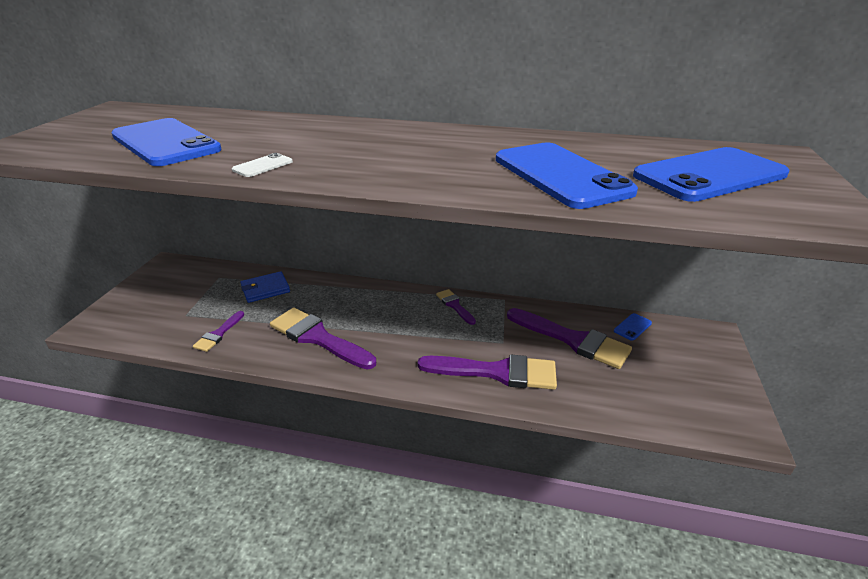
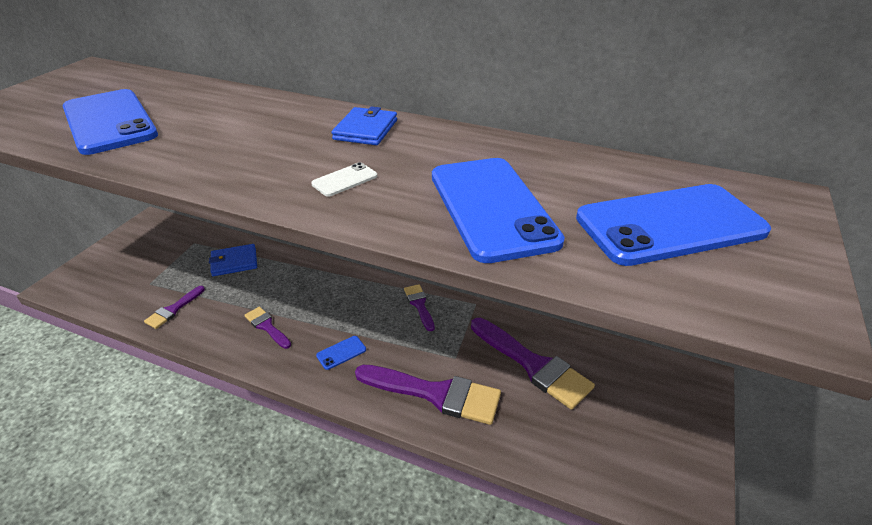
camera: 10 degrees right, 5 degrees up
white phone [232,153,293,177] -> white phone moved to [311,162,377,197]
purple brush [270,307,376,369] -> purple brush [244,307,291,349], size x0.51
blue phone [614,313,652,341] -> blue phone moved to [316,336,366,370]
none -> blue wallet [332,106,397,145]

